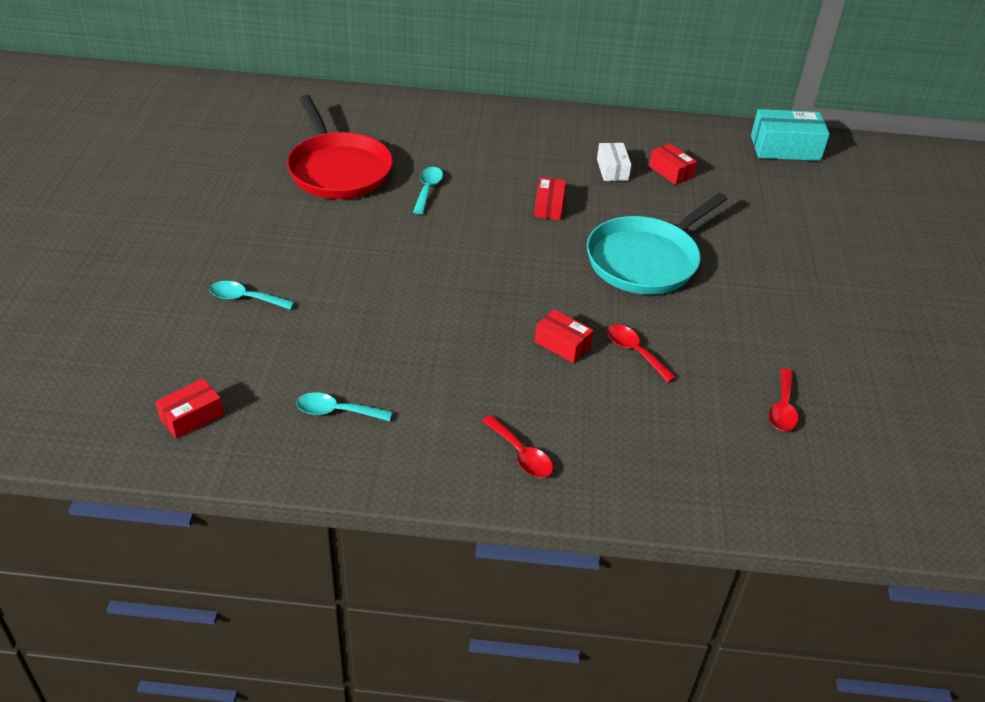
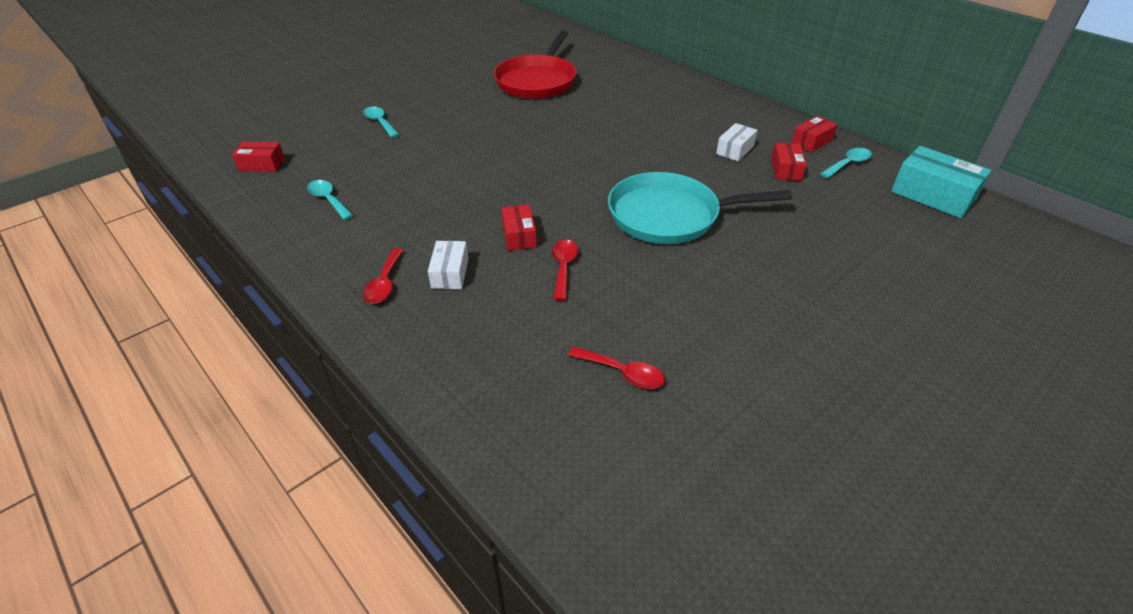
camera: 45 degrees right, 0 degrees up
turquoise spoon [413,167,443,214] -> turquoise spoon moved to [820,148,872,178]
red box [534,177,566,220] -> red box moved to [792,116,838,152]
red spoon [769,369,798,431] -> red spoon turned 120 degrees counterclockwise [568,346,665,389]
none -> white box [428,241,468,289]

